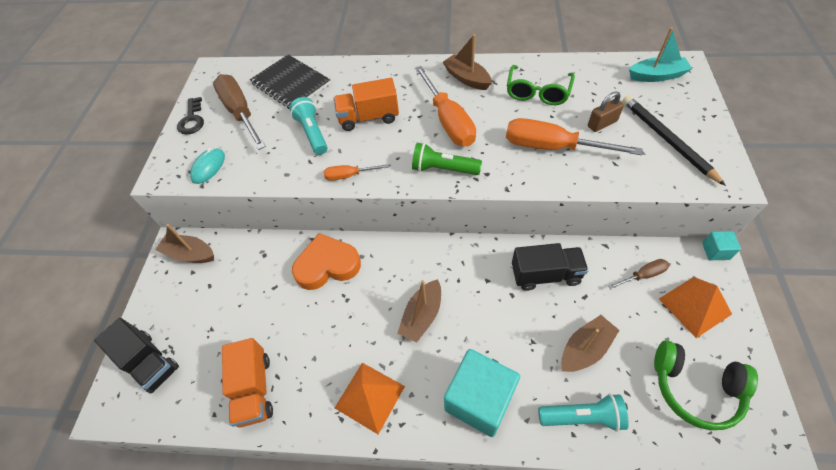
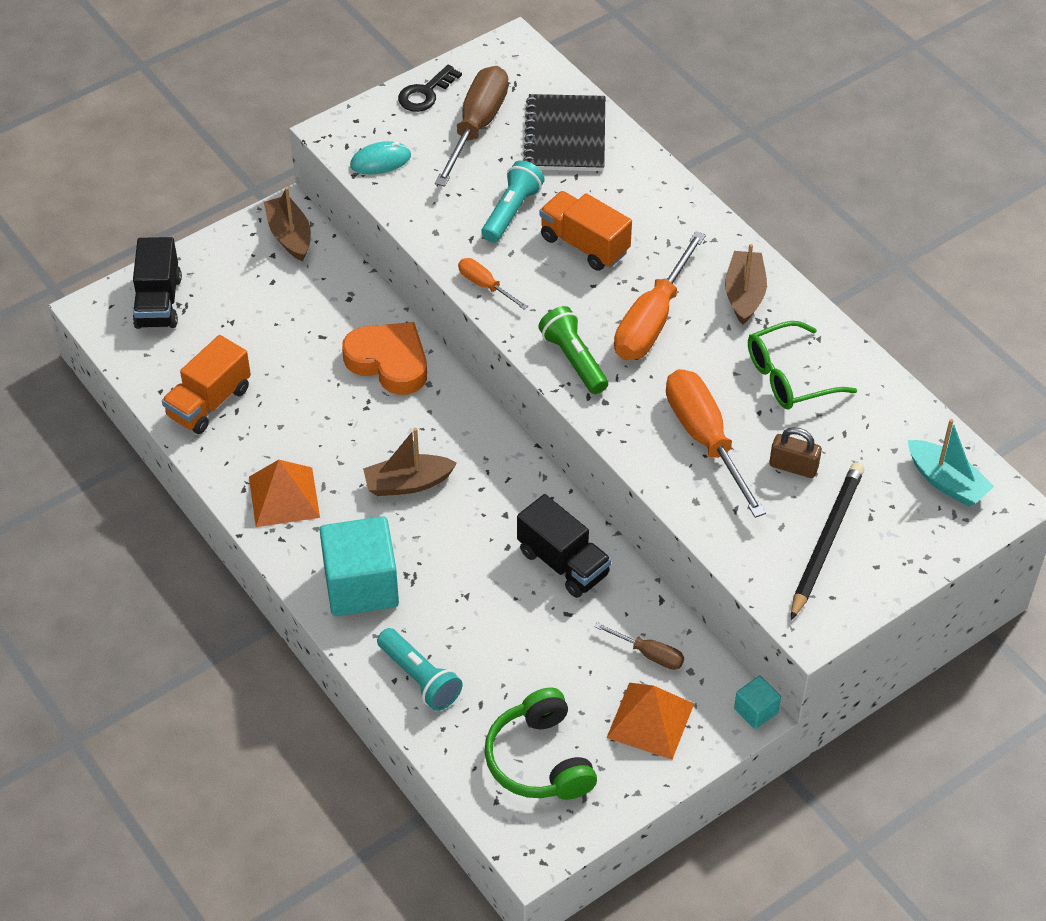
camera: 45 degrees right, 5 degrees down
brown boat [561,315,619,372] -> none

